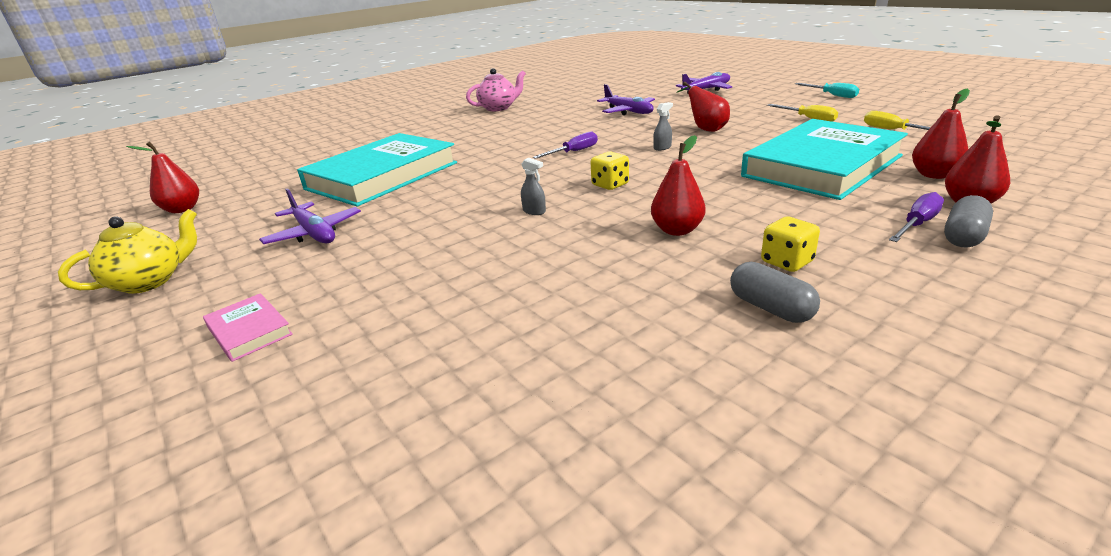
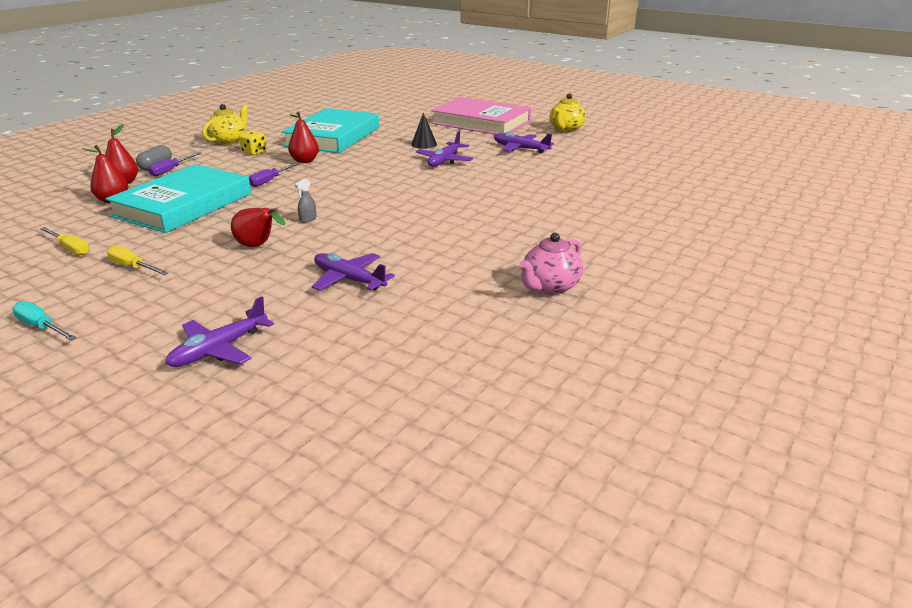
camera: 160 degrees right, 0 degrees up
red pear [126,142,199,213] -> none
pink book [203,293,293,362] -> pink book [431,97,531,135], size x2.49
turquoise book [297,133,457,206] -> turquoise book moved to [282,108,379,153]
grey spray bottle [521,158,546,215] -> none
purple screwdriver [533,131,598,159] -> purple screwdriver moved to [249,162,300,187]
yellow dice [591,152,629,190] -> none
grey capsule [730,262,820,323] -> none
none -> yellow teapot [202,104,249,145]
none -> black cone [411,112,437,149]
none -> purple plane [416,131,474,167]

